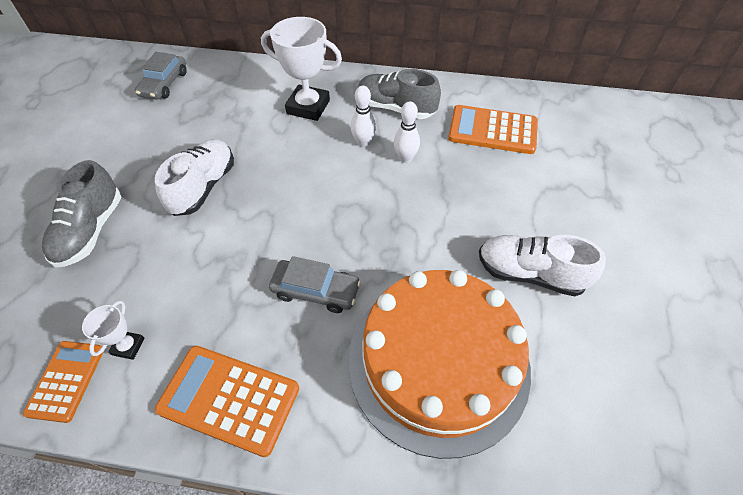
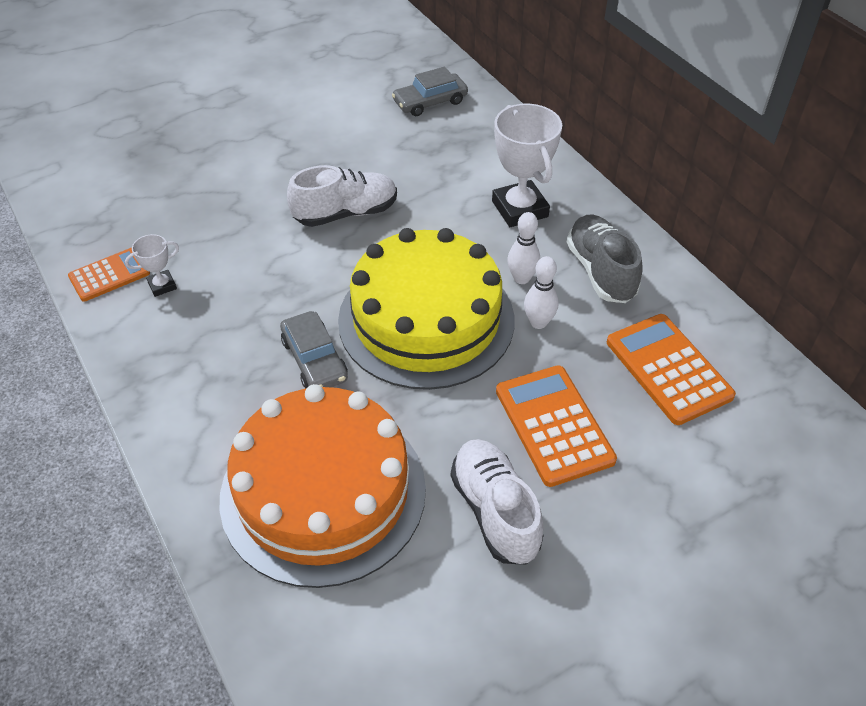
camera: 50 degrees right, 5 degrees down
grey shoe [42,160,121,268] -> none
orange calculator [155,346,299,457] -> orange calculator moved to [496,365,617,487]
none -> yellow cake [338,228,514,390]

